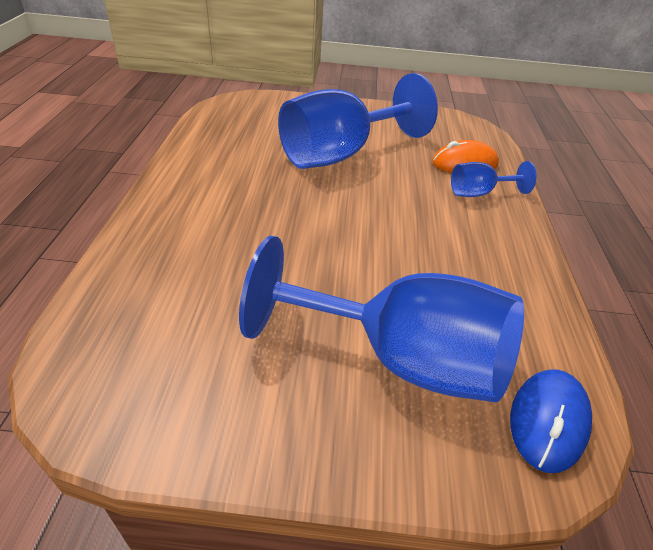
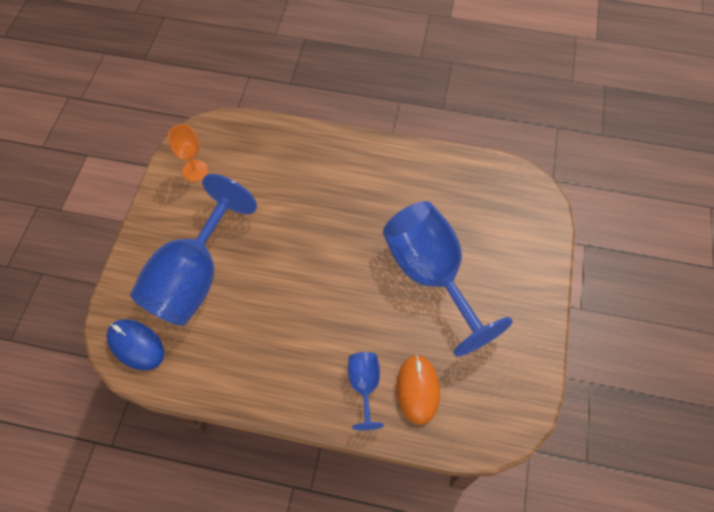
camera: 100 degrees right, 20 degrees up
none -> orange goblet [168,124,208,182]

